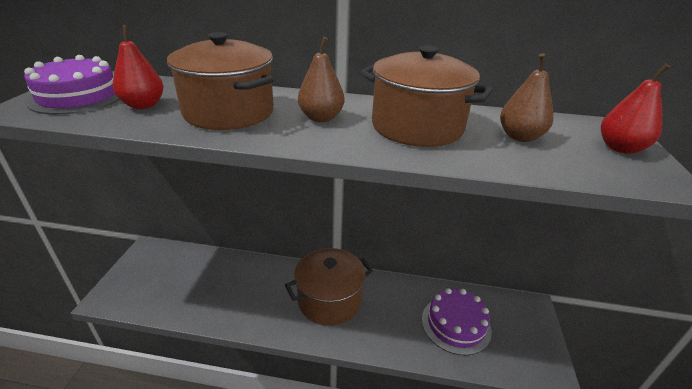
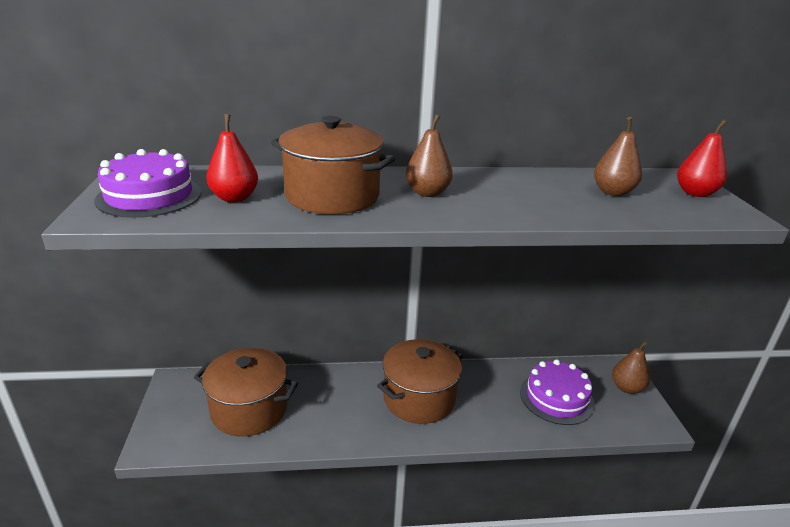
camera: 15 degrees left, 5 degrees down
brown pot [360,45,493,147] -> brown pot moved to [194,348,298,436]
none -> brown pear [612,341,650,394]

